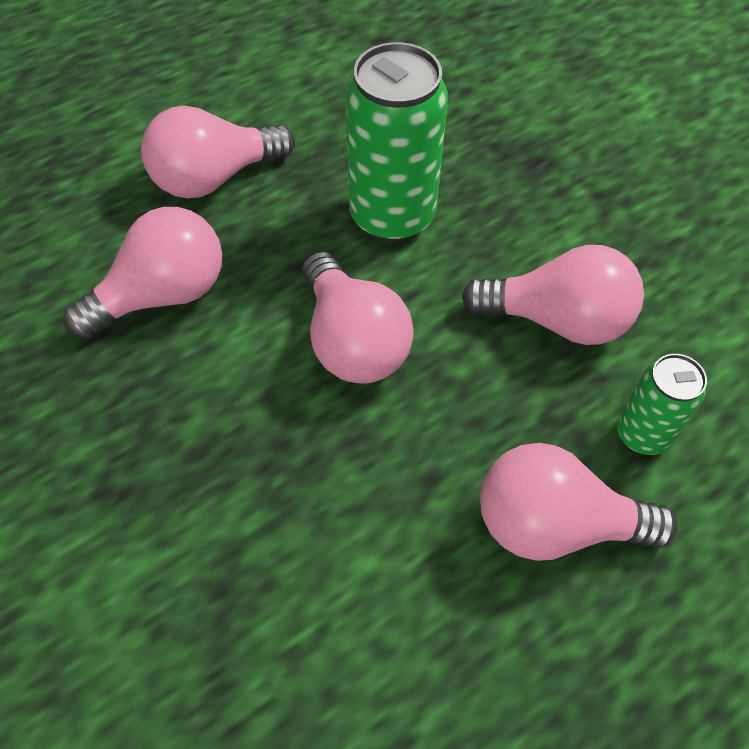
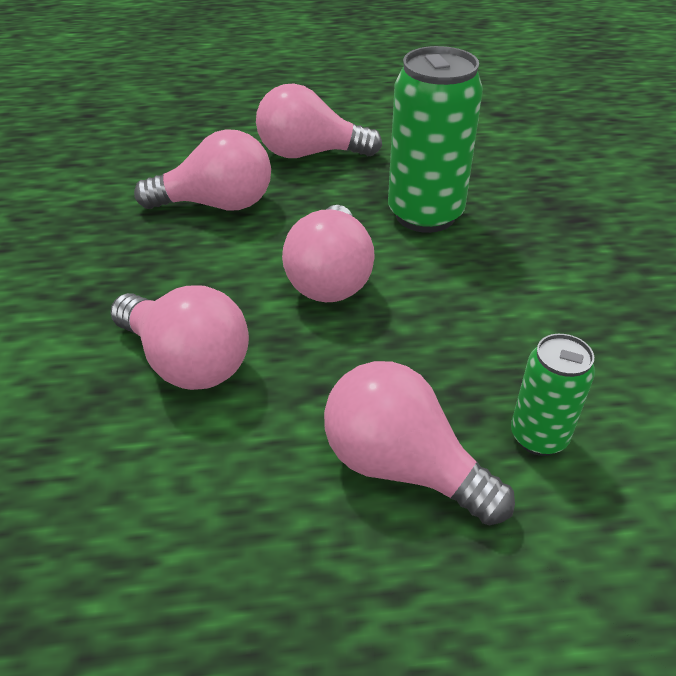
camera: 30 degrees right, 15 degrees down
pink light bulb [461,245,644,345] -> pink light bulb moved to [110,285,249,390]

